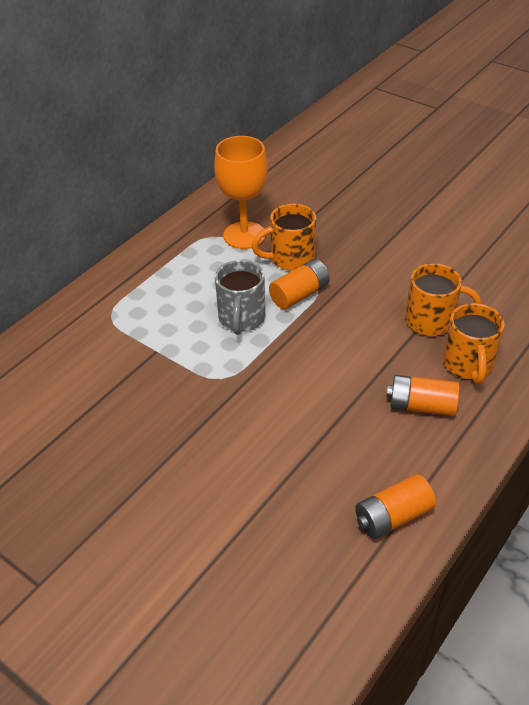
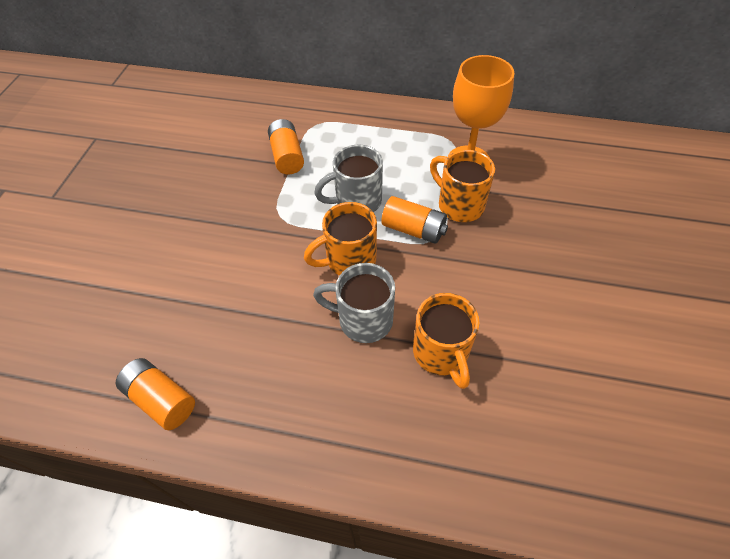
camera: 65 degrees right, 10 degrees up
orange battery [387,375,460,416] -> orange battery moved to [268,119,304,174]
orange mug [443,303,505,384] -> orange mug moved to [304,202,377,276]
none -> grey mug [313,263,395,343]

